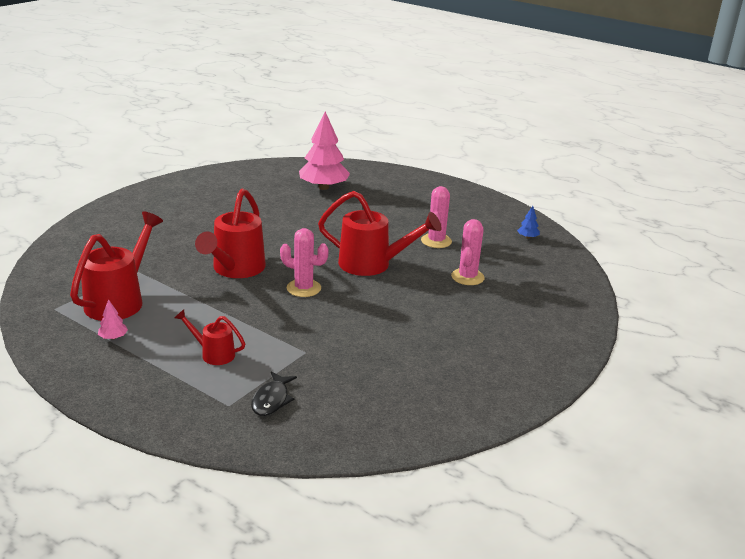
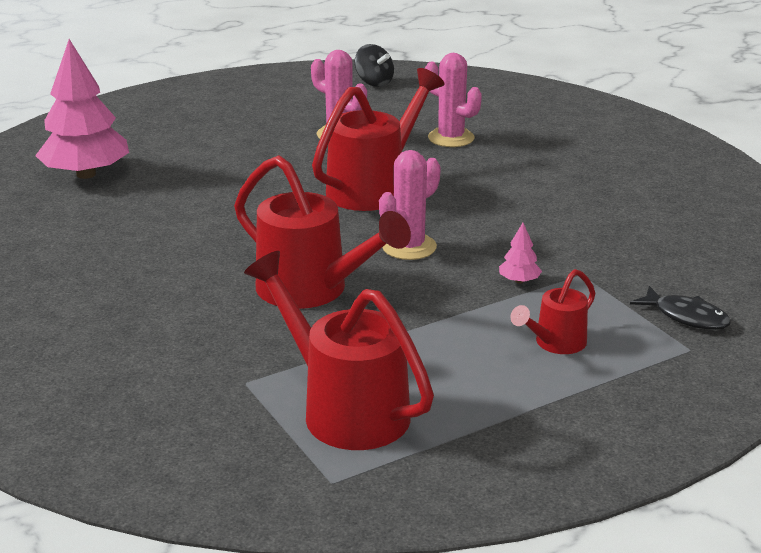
camera: 65 degrees left, 0 degrees up
pink tree [98,299,128,339] -> pink tree moved to [499,223,542,283]
blue tree [517,206,540,239] -> black spinning top [354,44,394,87]

